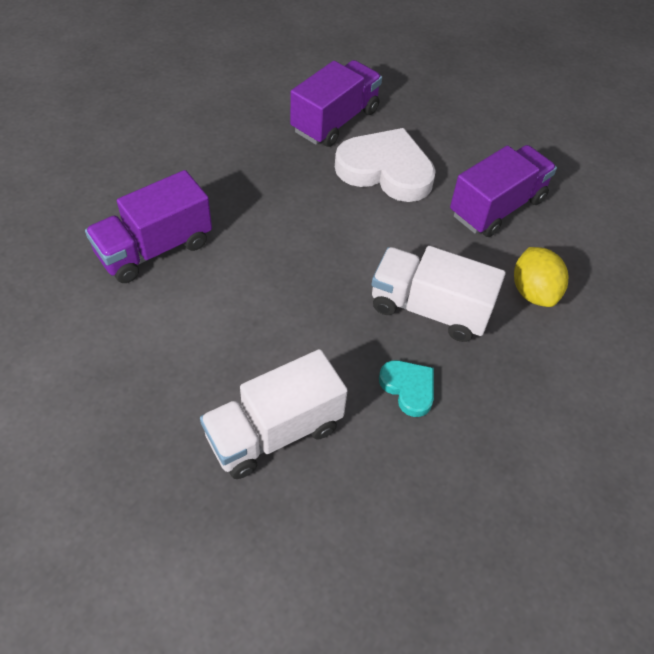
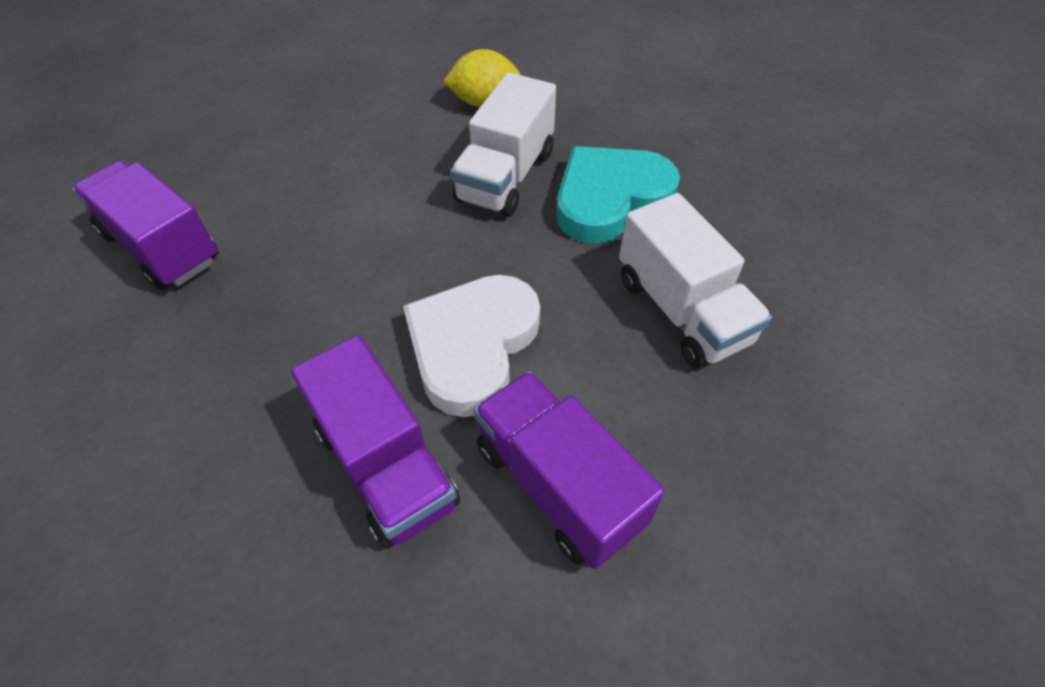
camera: 85 degrees left, 0 degrees up
white heart [335,128,436,202] -> white heart moved to [403,275,540,417]
turquoise heart [379,360,434,417] -> turquoise heart [556,146,680,243], size x1.94
purple truck [450,145,557,237] -> purple truck moved to [474,371,665,569]

